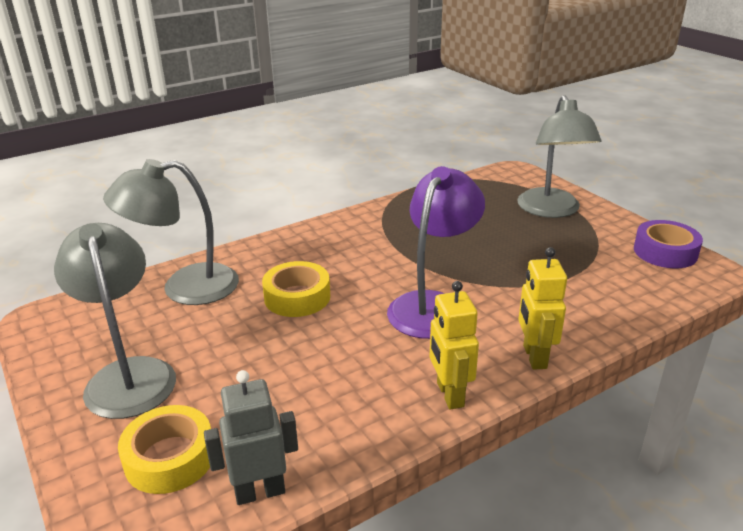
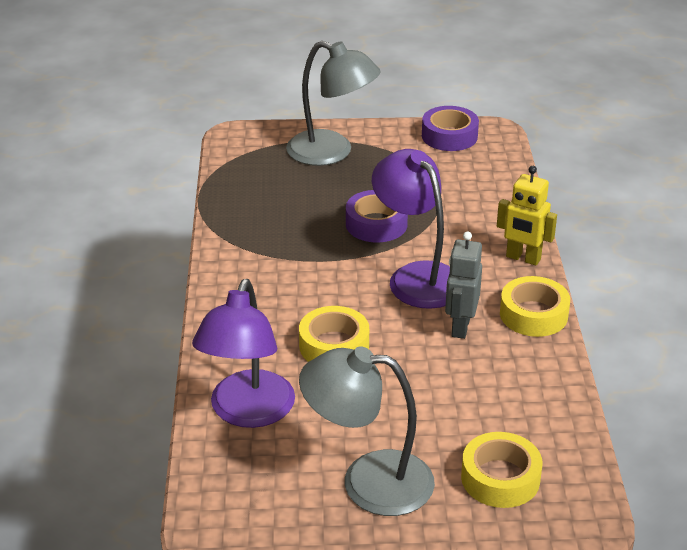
camera: 60 degrees left, 5 degrees up
grey lamp [103,159,239,305] -> purple lamp [192,279,295,428]
grey robot [204,370,298,505] -> grey robot moved to [445,231,482,339]
yellow robot [430,281,479,410] -> yellow tape [500,276,570,337]
none -> purple tape [346,190,408,243]

